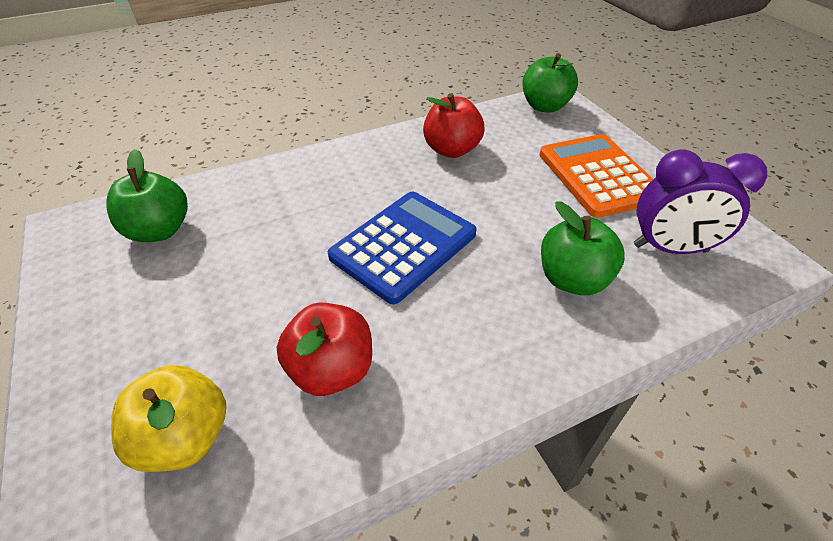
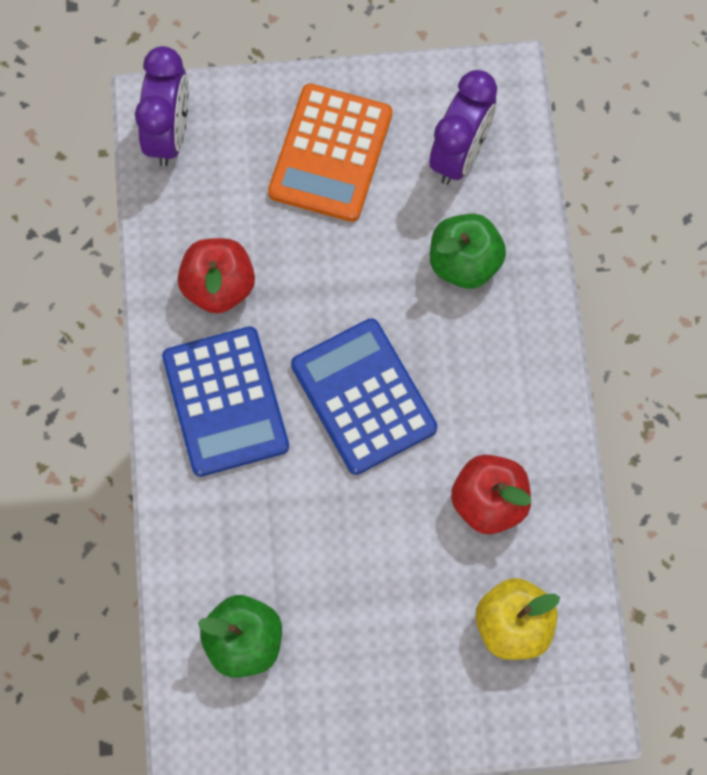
camera: 70 degrees left, 25 degrees up
green apple [522,53,578,113] -> purple clock [135,46,189,167]
orange calculator [539,134,653,218] -> orange calculator turned 75 degrees counterclockwise [268,84,392,222]
none -> blue calculator [162,326,289,477]

